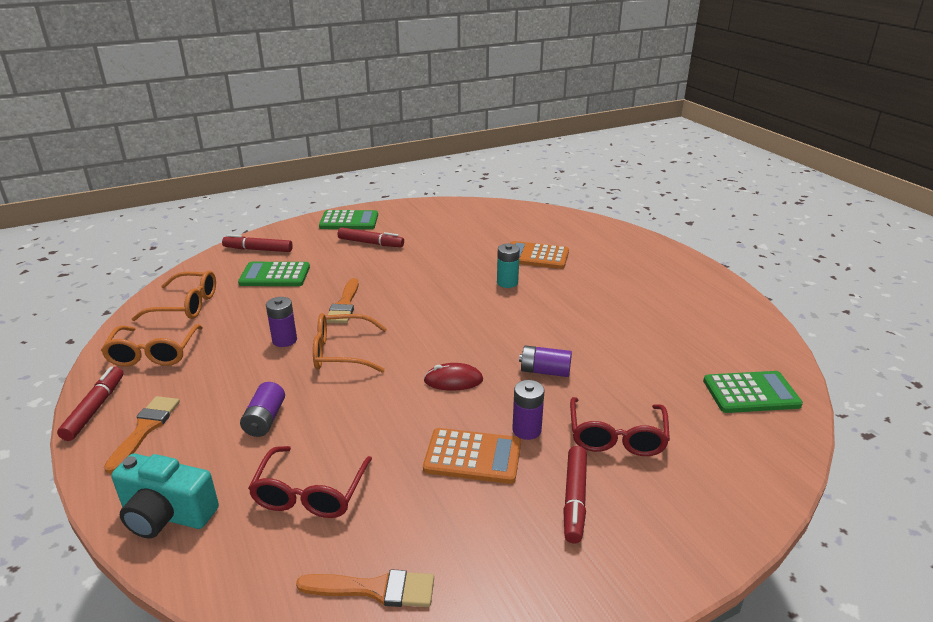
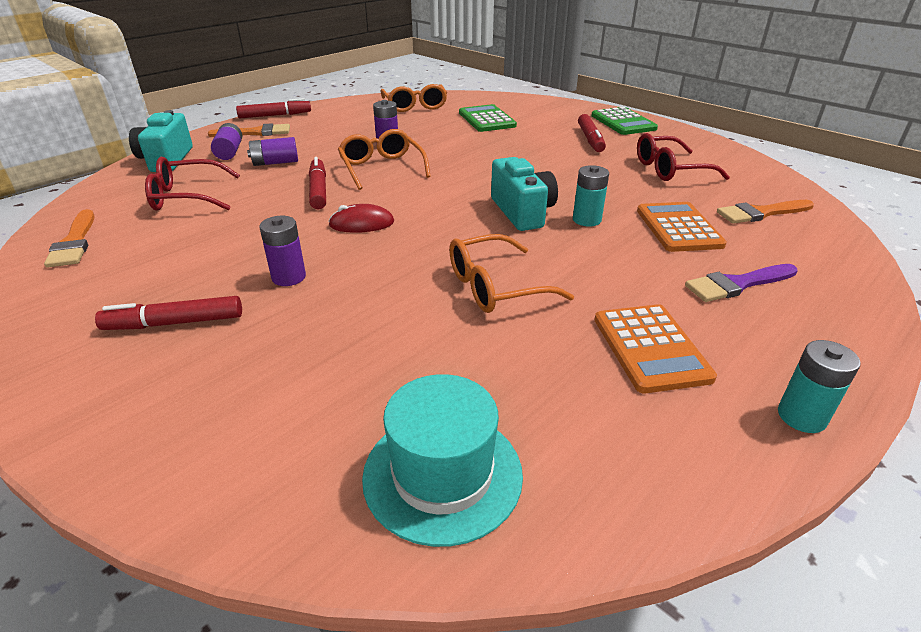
camera: 70 degrees right, 5 degrees up
orange glasses [101,324,203,367] -> orange glasses moved to [449,234,574,313]
red marker [222,235,293,252] -> red marker moved to [309,157,326,209]
orange brush [326,278,359,323] -> orange brush moved to [717,200,814,224]
orange calculator [423,428,521,484] -> orange calculator moved to [595,304,717,393]
red mouse [424,363,483,391] -> red mouse turned 75 degrees counterclockwise [328,204,394,233]
purple battery [519,345,572,377] -> purple battery moved to [211,123,242,160]
red glasses [570,397,670,456] -> red glasses moved to [637,133,730,181]
green calculator [703,371,803,413] -> turquoise hat [362,374,523,547]
none -> turquoise camera [491,157,558,231]
none -> purple brush [685,264,798,302]
none -> turquoise battery [778,340,861,433]

